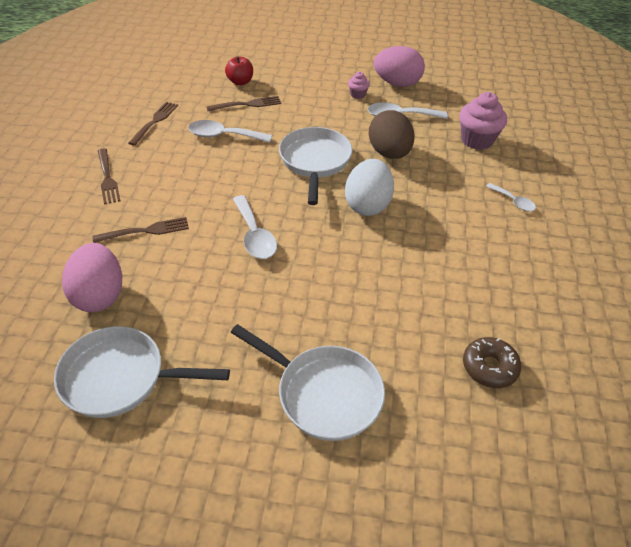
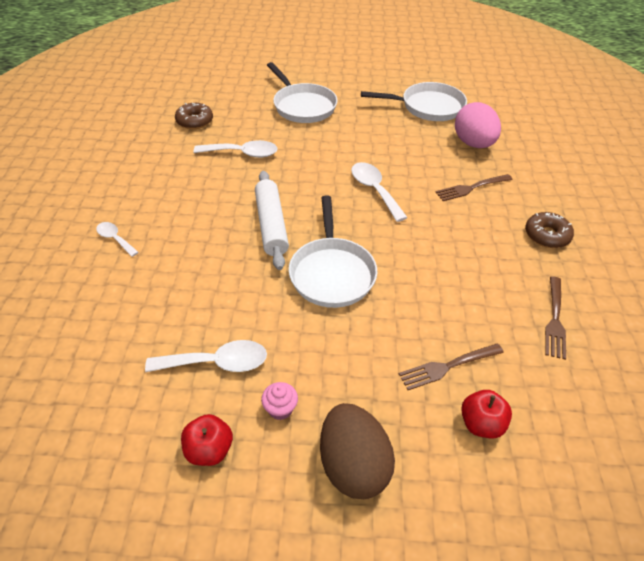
camera: 175 degrees right, 0 degrees up
brown fork [98,149,121,205] -> brown donut [525,212,574,248]
white spoon [188,120,272,143] -> white spoon moved to [193,140,278,158]
white pan [231,324,385,441] -> white pan turned 150 degrees counterclockwise [267,62,337,123]
white egg [345,159,394,216] -> white rolling pin [255,171,289,270]
brown egg [369,110,414,159] -> brown egg moved to [320,403,395,499]
pink egg [374,46,425,87] -> red apple [181,414,233,466]
pink cupcake [459,92,507,150] -> none

